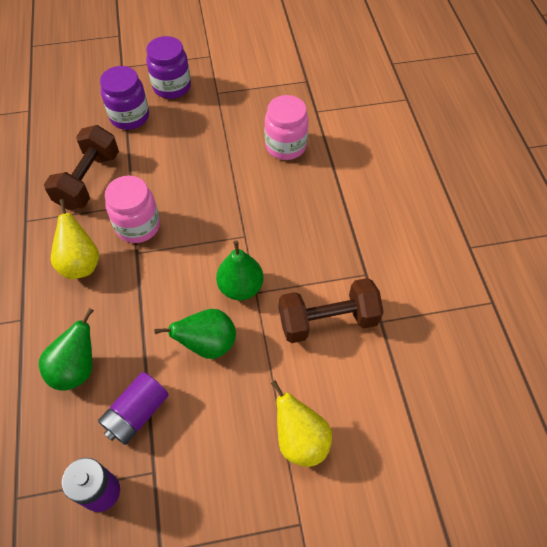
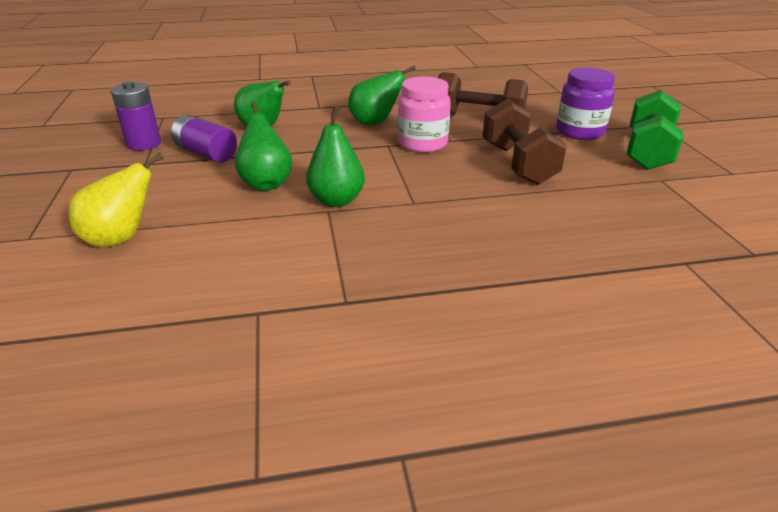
camera: 90 degrees right, 25 degrees down
yellow pear [51,199,99,279] -> green pear [348,66,416,125]
purple jar [146,36,191,99] -> green dumbbell [627,90,684,170]
pink jar [265,95,309,160] -> none
brown dumbbell [279,278,384,343] -> brown dumbbell moved to [483,99,567,185]

